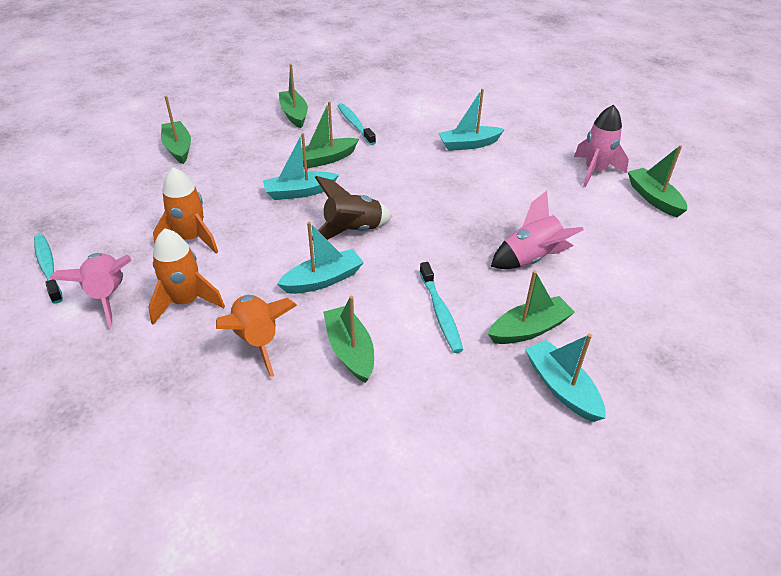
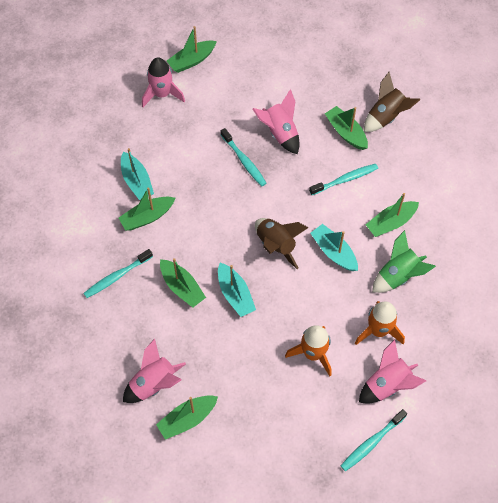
camera: 100 degrees left, 20 degrees up
orange rocket [216,295,297,377] -> green rocket [372,230,436,293]
green boat [279,64,308,128] -> green boat moved to [118,187,175,231]
turquoise boat [525,334,606,422] -> brown rocket [364,72,420,132]
none -> pink rocket [123,339,186,403]
none -> turquoise toothbrush [221,128,267,186]

